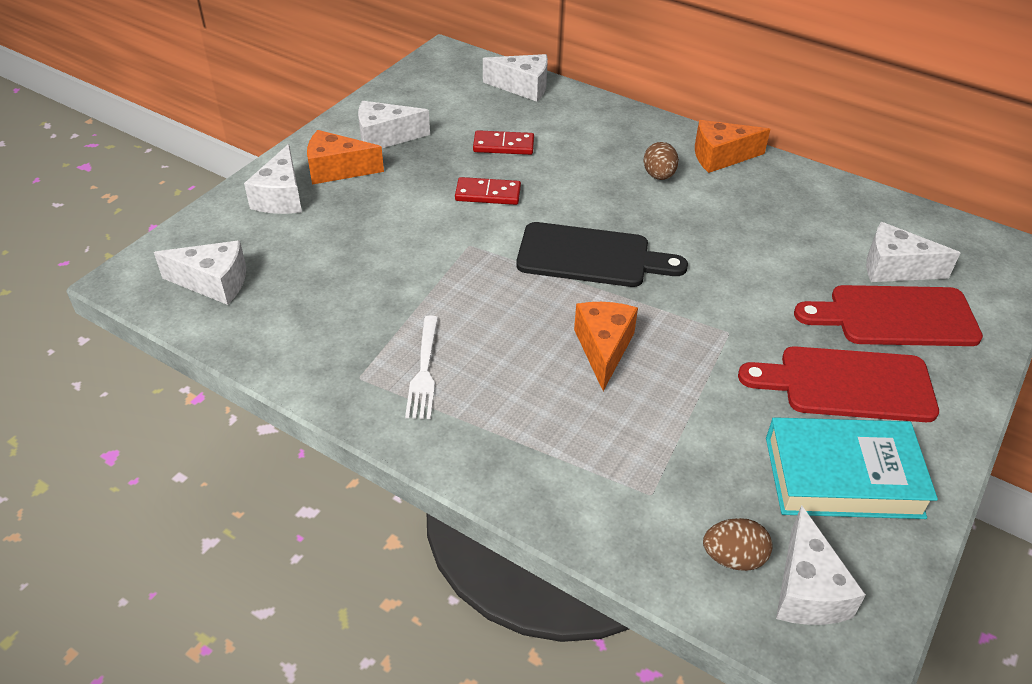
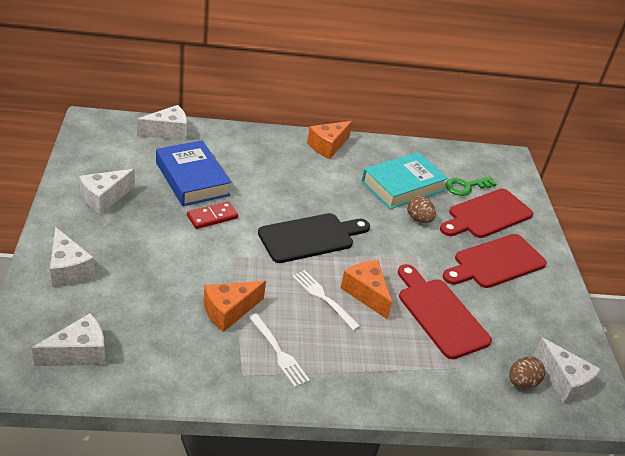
camera: 40 degrees left, 5 degrees down
orange cheese [307,130,384,185] -> orange cheese moved to [203,281,266,332]
red domino [473,130,534,155] -> blue book [156,140,231,206]
brown egg [643,142,679,180] -> brown egg moved to [407,196,436,223]
turquoise book [766,417,938,519] -> turquoise book moved to [362,152,448,209]
white cheese [866,222,960,282] -> green key [445,177,496,196]
none -> white fork [292,270,360,331]
none -> red cutting board [398,264,492,359]

